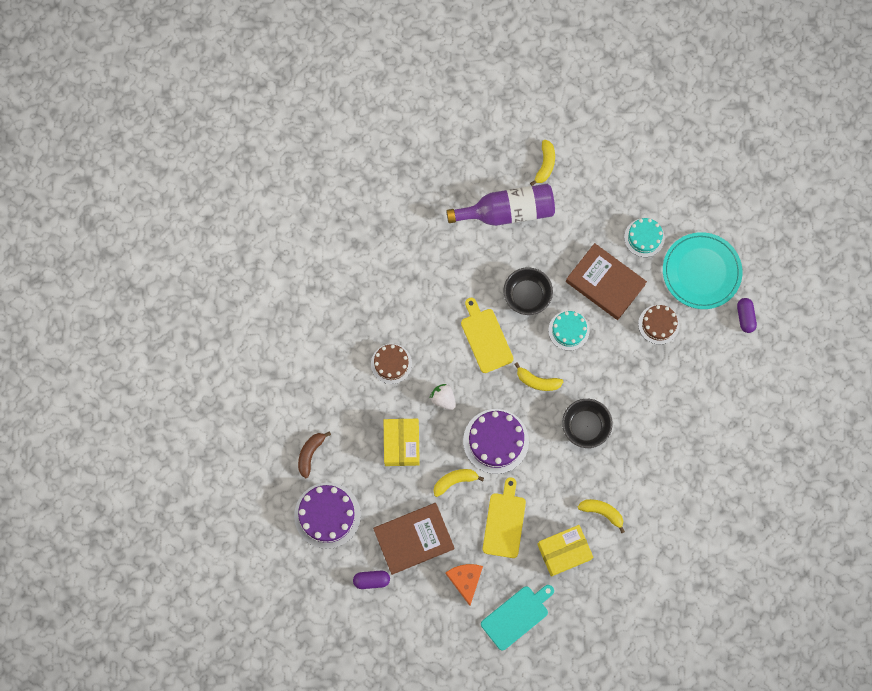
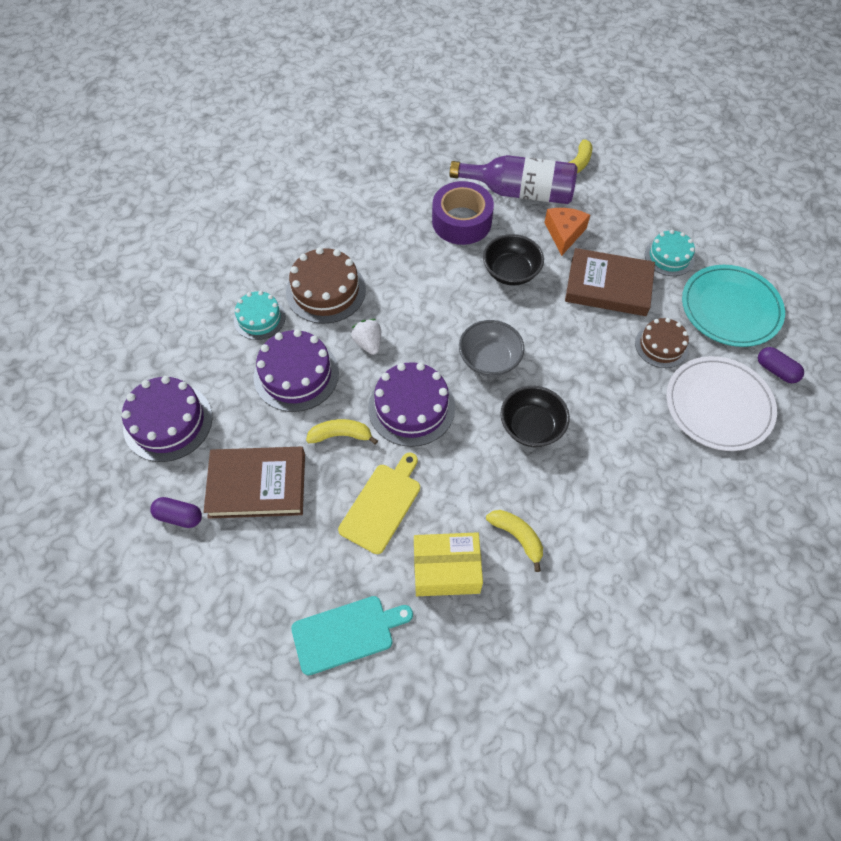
camera: 20 degrees right, 15 degrees down
brown banana [298,431,331,478] -> none
brown cake [371,344,412,384] -> brown cake [286,247,366,324], size x1.58
yellow box [384,419,420,466] -> purple cake [254,329,339,412]
orange cheese [446,564,483,606] -> orange cheese moved to [544,208,590,256]
yellow cutting board [461,298,514,373] -> none
yellow banana [514,362,563,391] -> grey bowl [459,320,525,377]
turquoise cake [548,311,590,351] -> turquoise cake moved to [234,291,285,340]
brown book [566,243,647,320] -> brown book turned 45 degrees counterclockwise [565,248,655,316]
purple capsule [737,298,757,333] -> purple capsule turned 60 degrees counterclockwise [758,347,804,383]
none -> purple tape [432,181,494,245]
none -> white plate [666,356,777,451]

